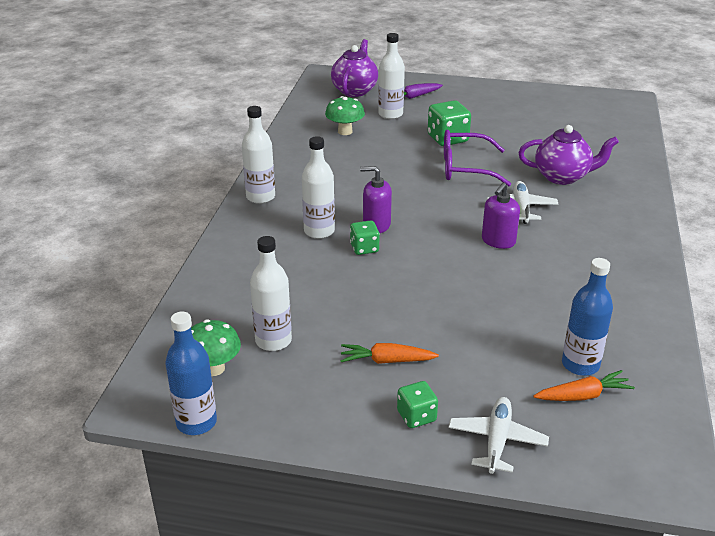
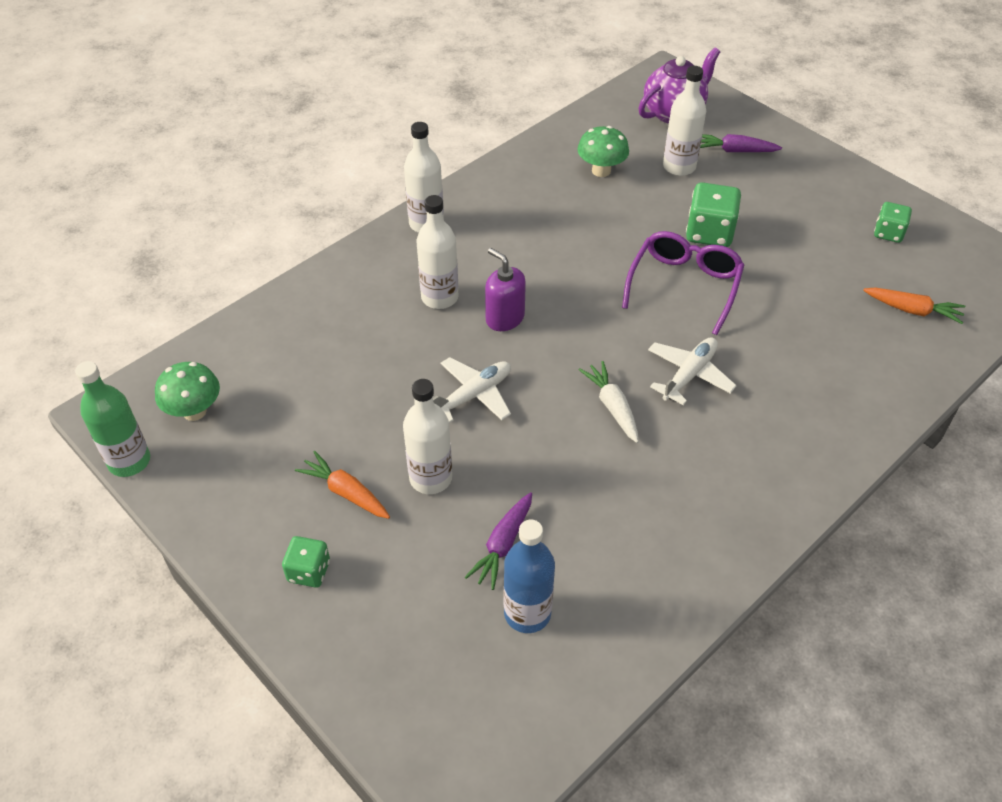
camera: 35 degrees right, 15 degrees up
blue bottle [165,311,217,435] -> green bottle [75,361,150,477]
white bottle [250,236,292,351] -> white bottle moved to [403,379,452,494]
green dice [350,220,380,255] -> green dice moved to [874,202,912,243]
purple glasses [444,130,511,186] -> purple glasses turned 75 degrees clockwise [622,231,744,335]
white plane [448,397,549,474] -> white plane moved to [433,357,511,423]
purple soap dispenser [482,182,520,249] -> white carrot [579,361,639,443]
purple teapot [518,125,619,185] -> none
orange carrot [533,370,635,401] -> orange carrot moved to [863,287,965,324]
none -> purple carrot [465,492,532,590]

